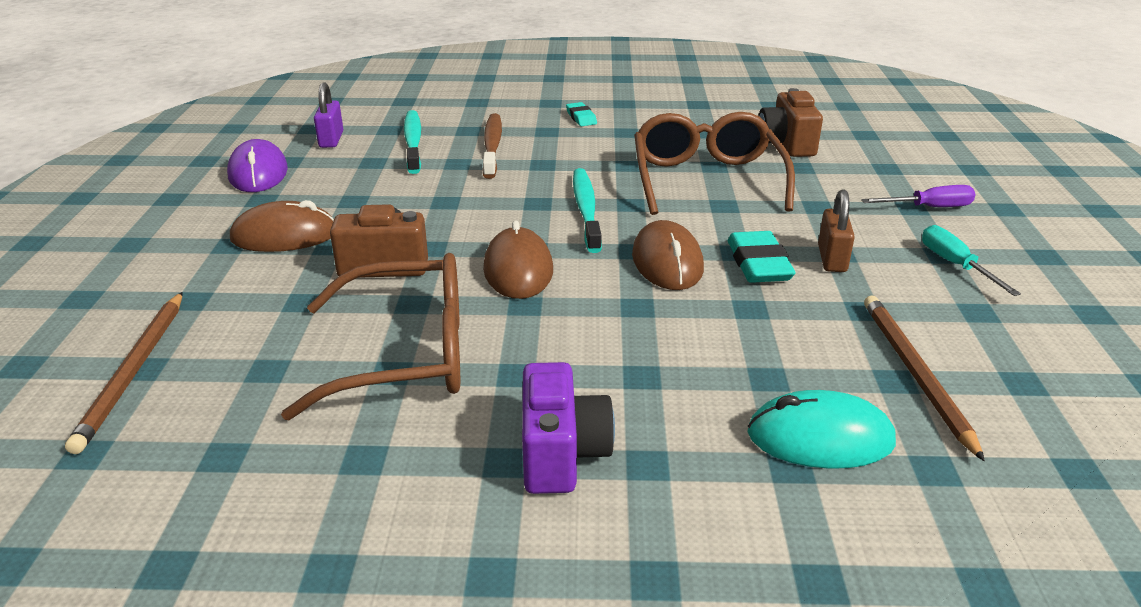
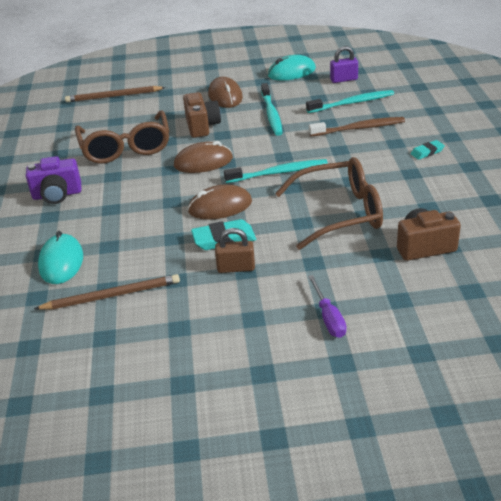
camera: 85 degrees right, 5 degrees up
purple mouse [227,139,288,192] -> turquoise mouse [268,55,316,81]
turquoise screwdriver [922,225,1021,296] -> none
none -> turquoise toothbrush [261,83,282,136]

